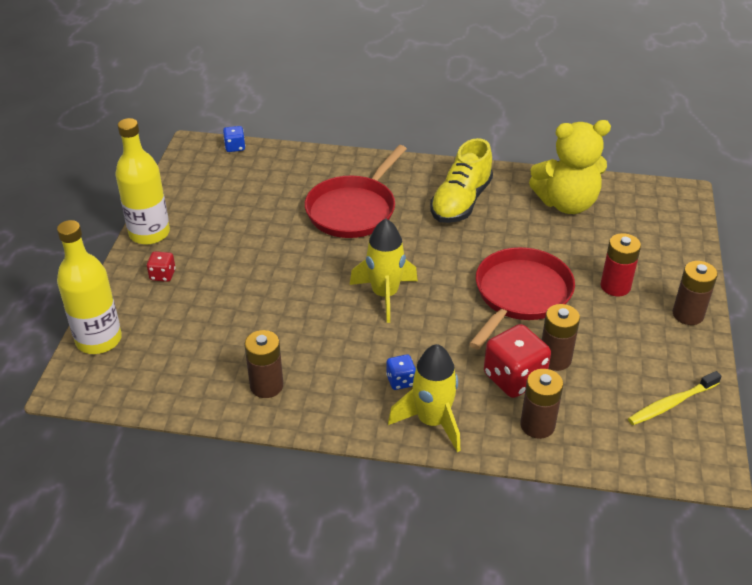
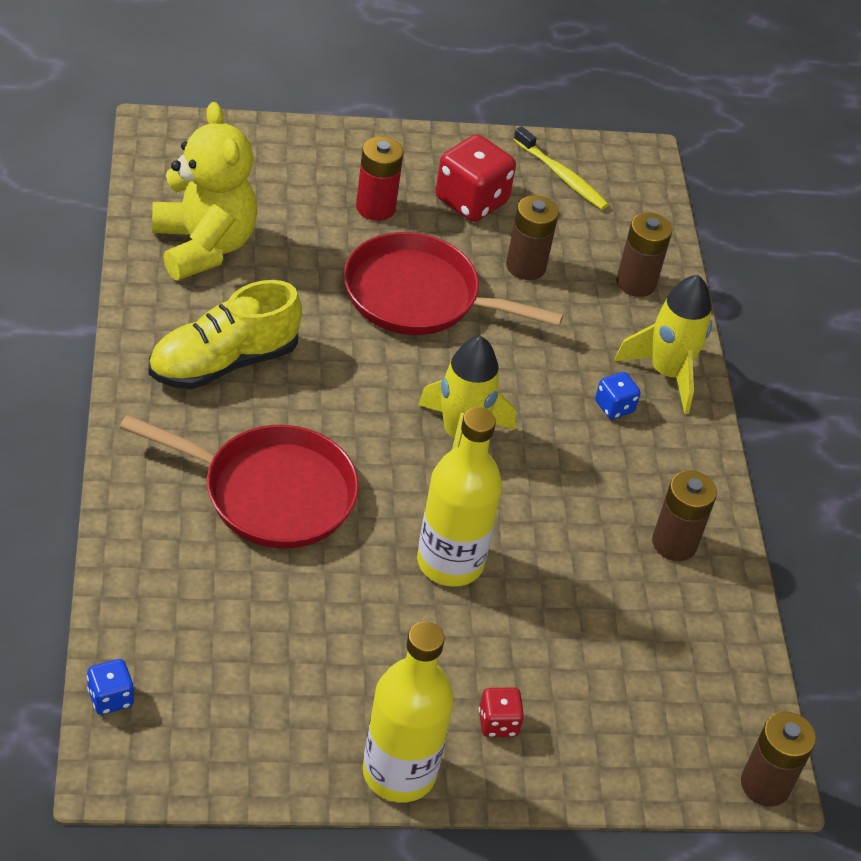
camera: 110 degrees left, 5 degrees up
yellow bottle [57,220,122,354] -> yellow bottle moved to [417,407,502,587]
yellow shoe [430,138,493,223] -> yellow shoe turned 135 degrees clockwise [149,280,302,389]
red dice [484,324,551,398] -> red dice moved to [436,134,516,222]
brown battery [673,261,718,325] -> brown battery moved to [741,712,816,807]

